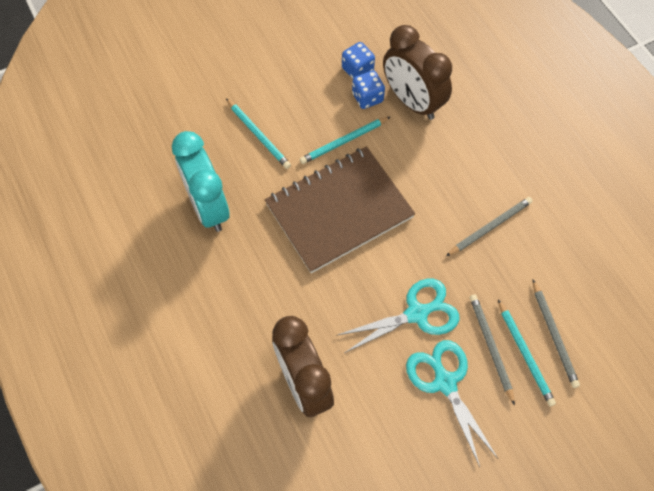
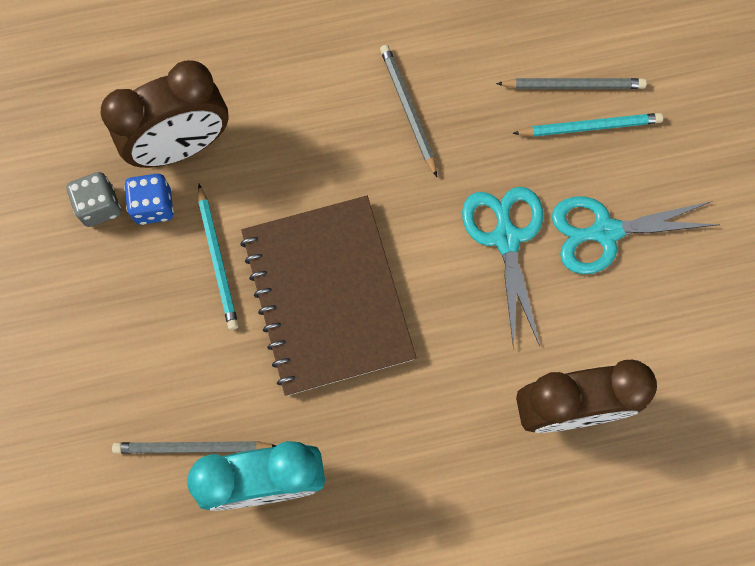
camera: 75 degrees left, 10 degrees up
turquoise pencil [226,99,291,169] -> none
blue dice [342,42,375,79] -> grey dice [66,172,121,227]
grey pencil [470,294,515,405] -> grey pencil moved to [112,441,276,454]

